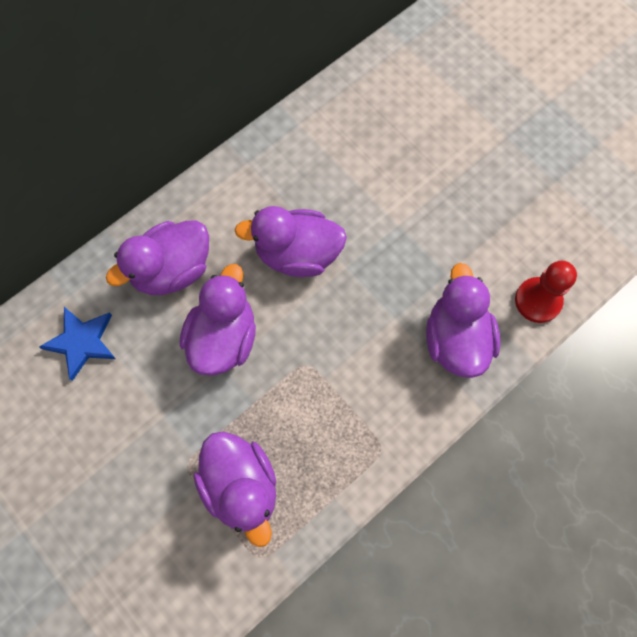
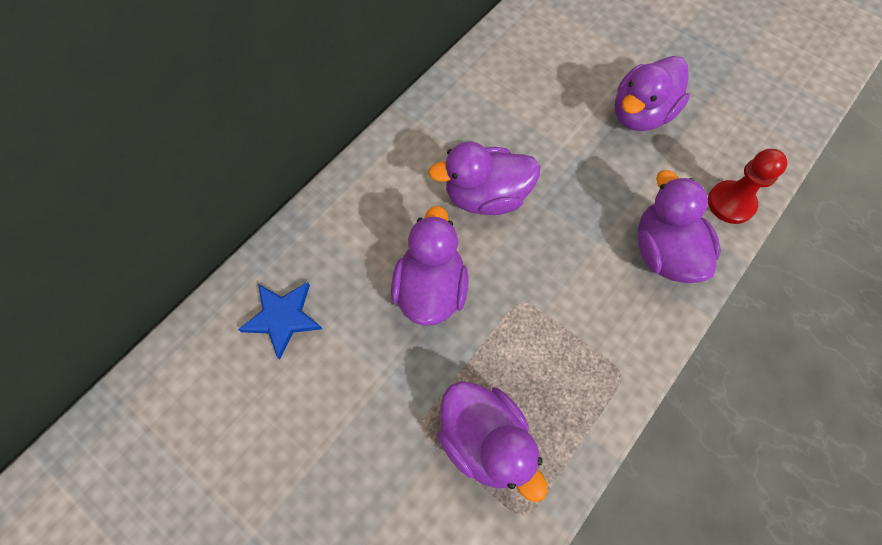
camera: 10 degrees left, 5 degrees down
purple duck [106,220,209,295] -> purple duck moved to [615,56,690,131]

